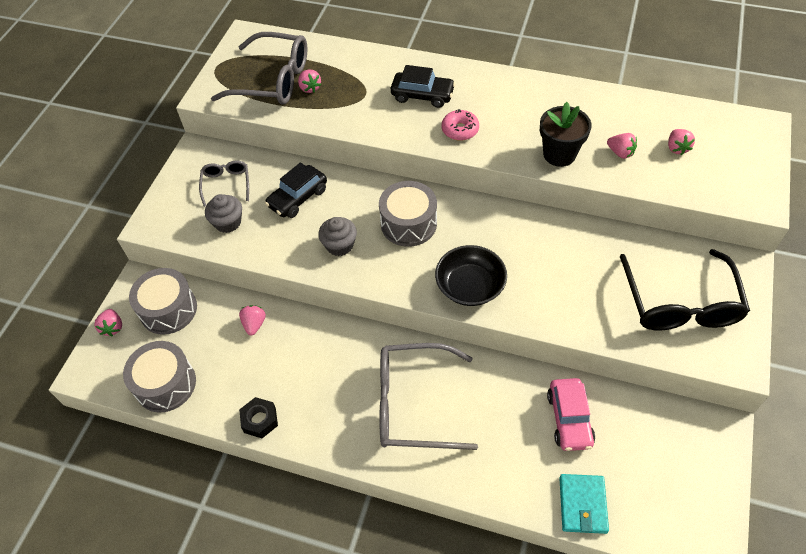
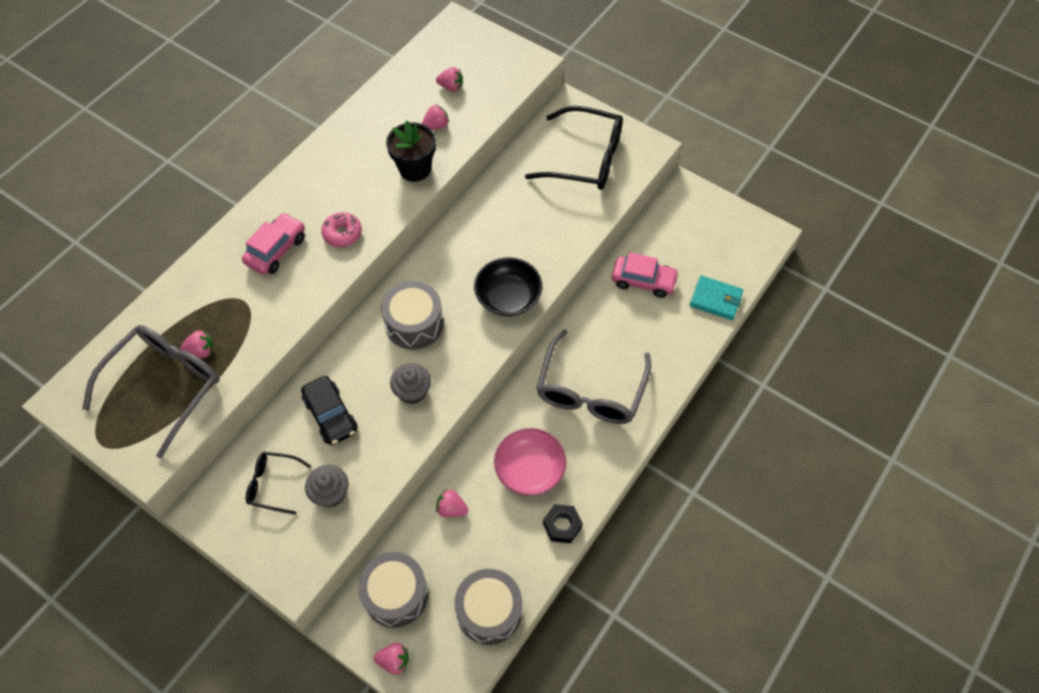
camera: 75 degrees left, 5 degrees up
grey glasses [199,160,249,207] -> black glasses [246,451,311,515]
black car [391,65,456,108] -> pink car [242,213,305,275]
none -> pink bowl [494,428,567,496]

